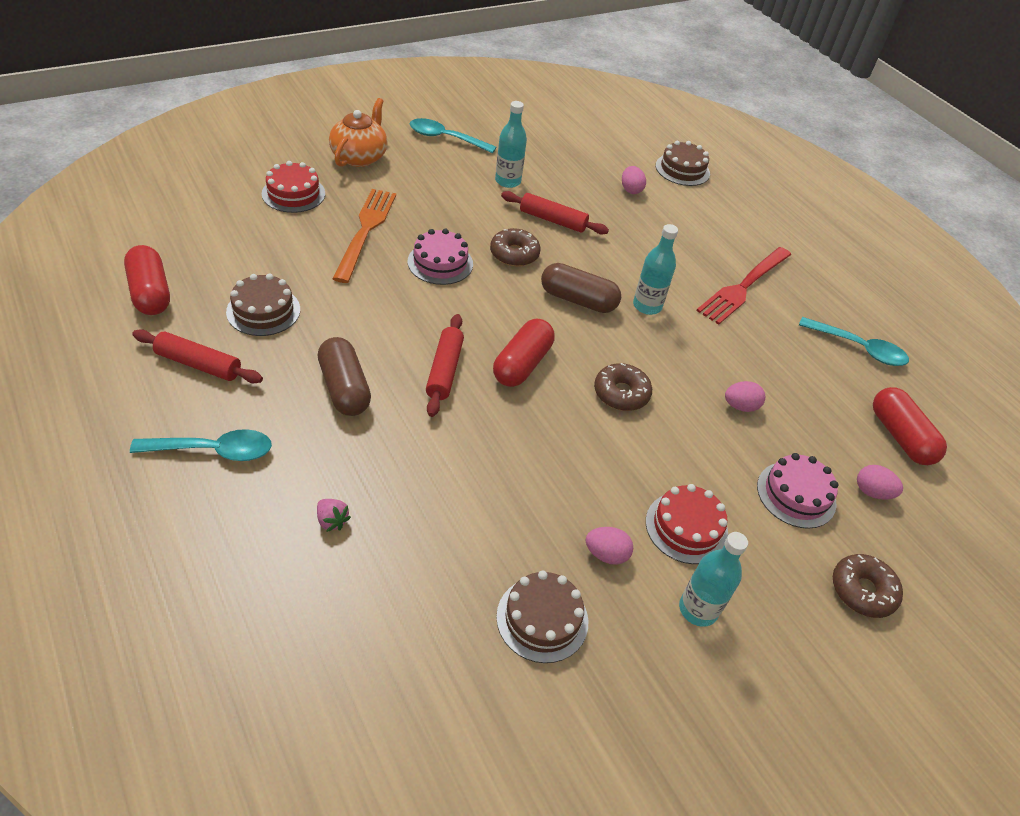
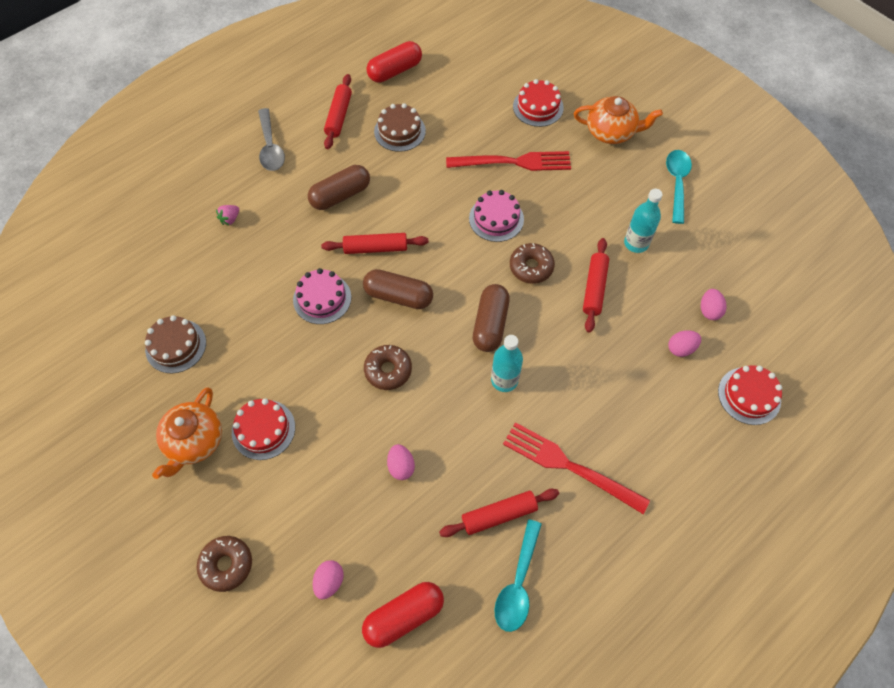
camera: 85 degrees right, 15 degrees up
turquoise spoon [130,429,272,461] -> grey spoon [258,108,285,171]
orange fork [332,189,396,283] -> red fork [446,151,571,171]
red capsule [493,319,555,387] -> brown capsule [363,269,433,309]
pink egg [586,527,633,565] -> pink egg moved to [701,289,727,320]
brown cake [656,141,710,186] -> red cake [718,365,782,425]
turquoise bottle [679,532,748,627] -> orange teapot [152,387,222,479]
pink cake [757,453,838,529] -> pink cake moved to [293,268,351,324]
none -> red rolling pin [439,489,559,537]

